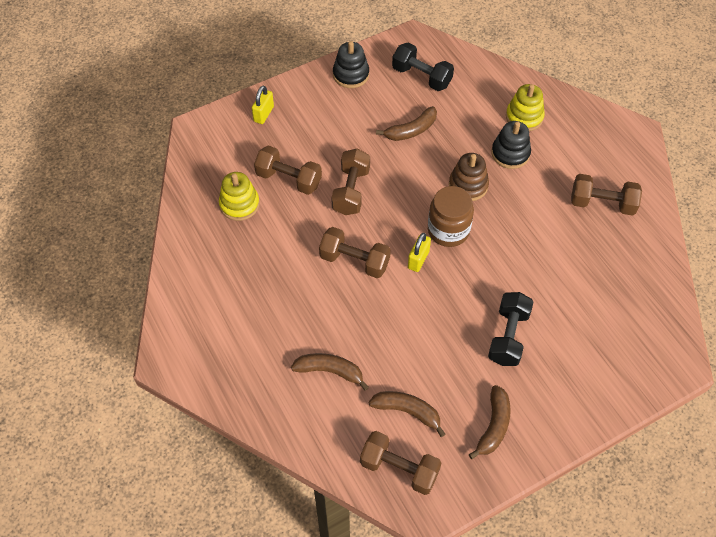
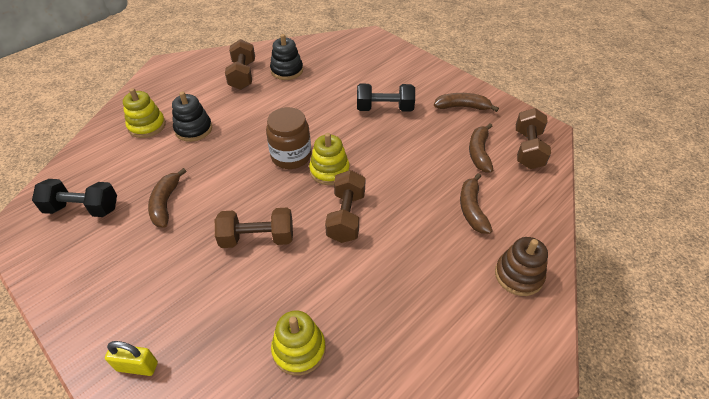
camera: 105 degrees left, 10 degrees down
brown dumbbell [254,145,322,195] -> none
black stacking toy [333,41,369,88] -> black stacking toy moved to [270,34,303,80]
brown banana [376,106,437,141] -> brown banana turned 135 degrees counterclockwise [148,168,186,228]
black dumbbell [392,43,454,91] -> black dumbbell turned 75 degrees clockwise [32,179,117,217]
yellow padlock [408,233,431,272] -> yellow stacking toy [309,133,350,185]
brown stacking toy [449,153,489,201] -> brown stacking toy moved to [495,237,548,296]

